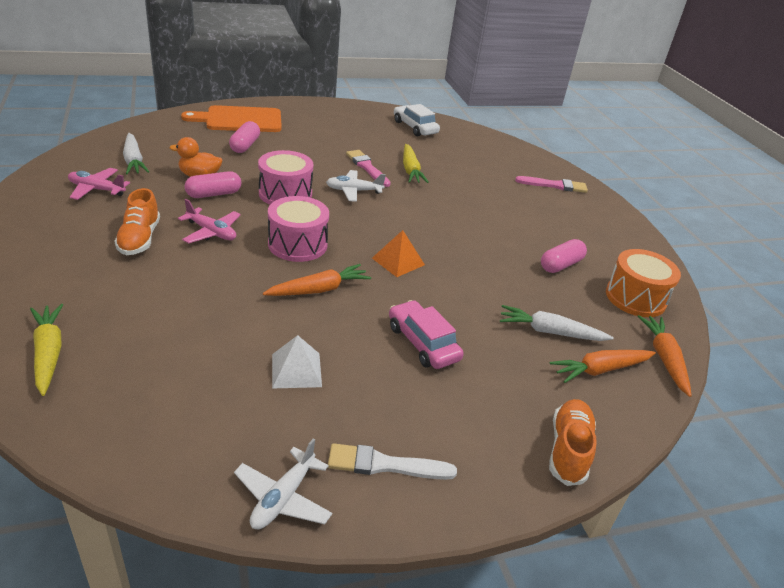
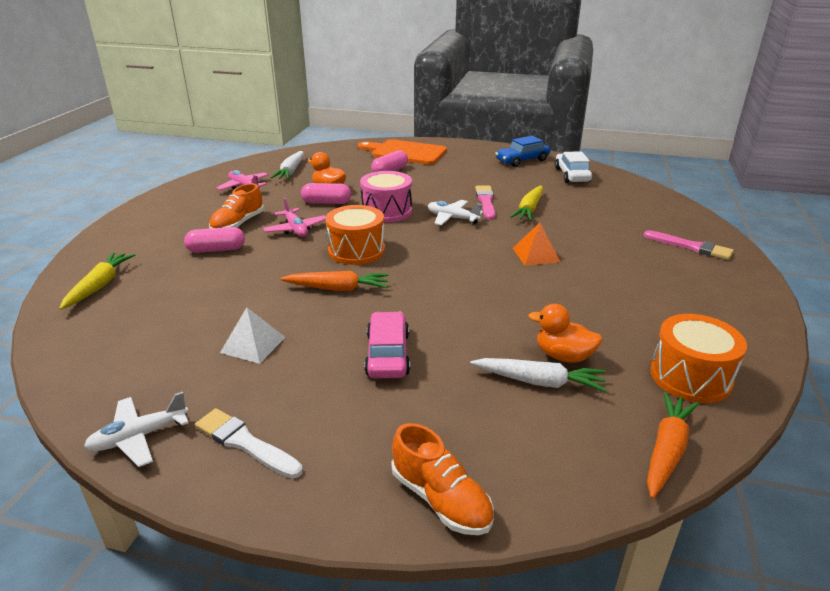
camera: 35 degrees right, 5 degrees down
pink drum [268,196,329,262] -> orange drum [325,205,385,265]
orange pyramid [372,230,425,277] -> orange pyramid moved to [513,223,560,266]
white carrot [500,305,614,341] -> white carrot turned 150 degrees clockwise [470,358,606,392]
pink capsule [541,239,587,273] -> pink capsule moved to [184,227,245,253]
orange shoe [549,399,597,486] -> orange shoe turned 90 degrees clockwise [391,423,494,535]
orange carrot [550,350,656,383] -> none
none -> blue car [495,136,550,167]
none -> orange duck [528,304,602,363]

